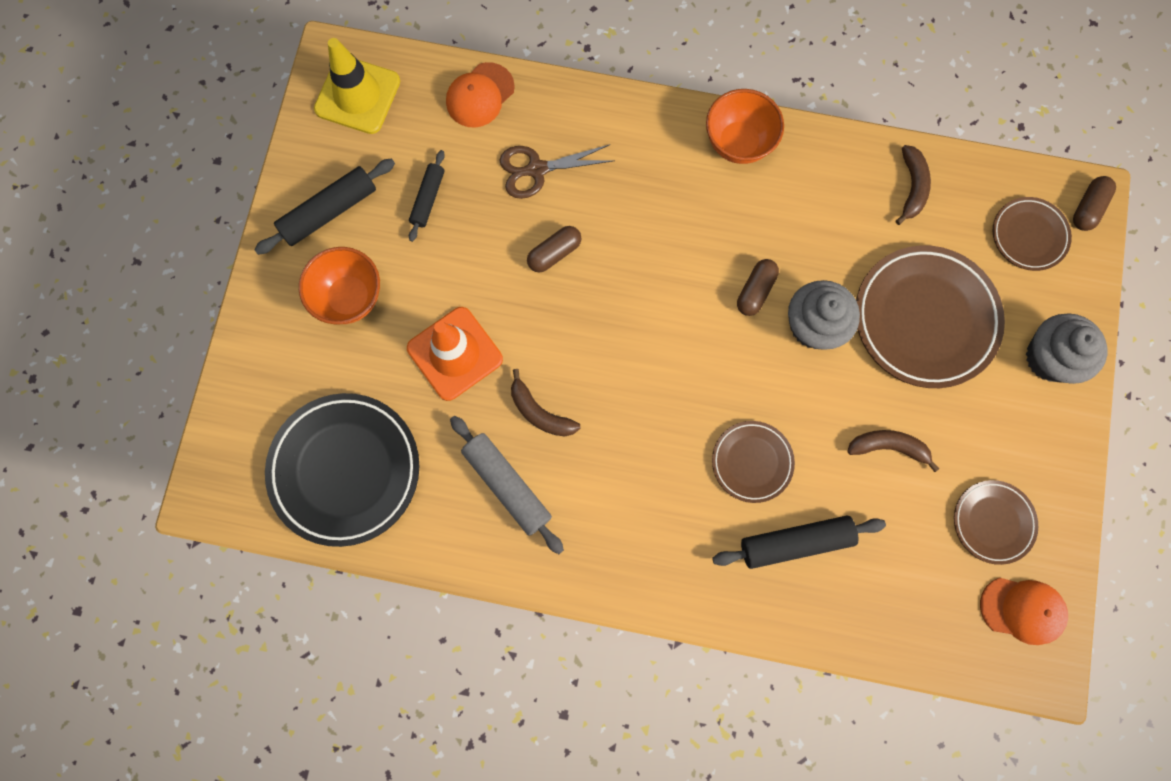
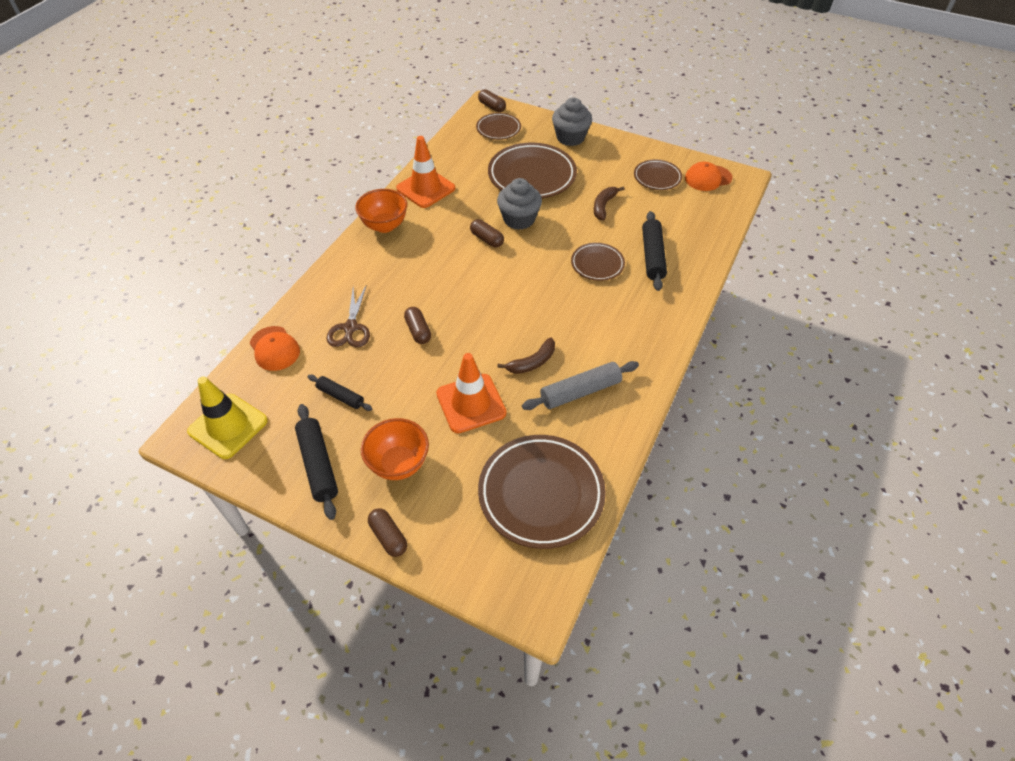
camera: 75 degrees left, 25 degrees down
black plate [265,393,419,547] -> brown plate [478,435,606,549]
brown banana [895,145,931,225] -> none
orange cap [980,578,1068,645] -> orange cap turned 135 degrees counterclockwise [685,162,732,191]
none -> brown capsule [368,508,407,557]
none -> orange traffic cone [396,136,455,208]

